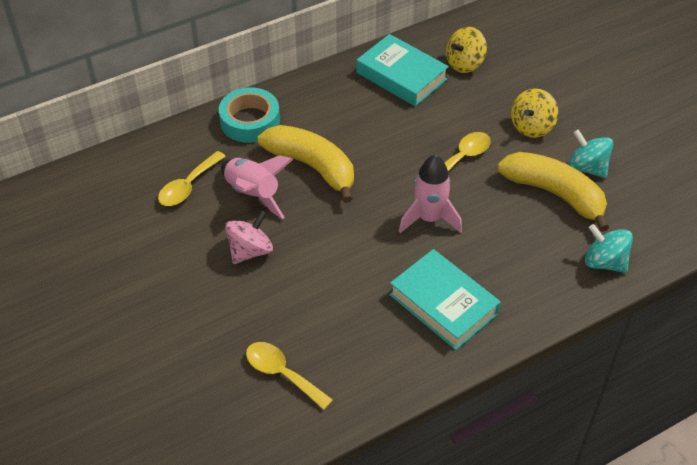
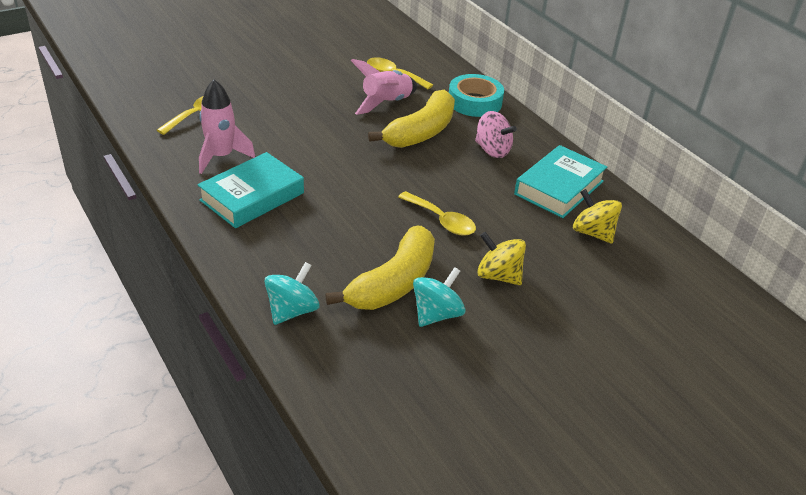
camera: 85 degrees right, 10 degrees down
pink spinning top [225,210,273,264] -> pink spinning top moved to [475,111,517,158]
pink rocket [399,155,462,233] -> pink rocket moved to [199,80,255,174]

